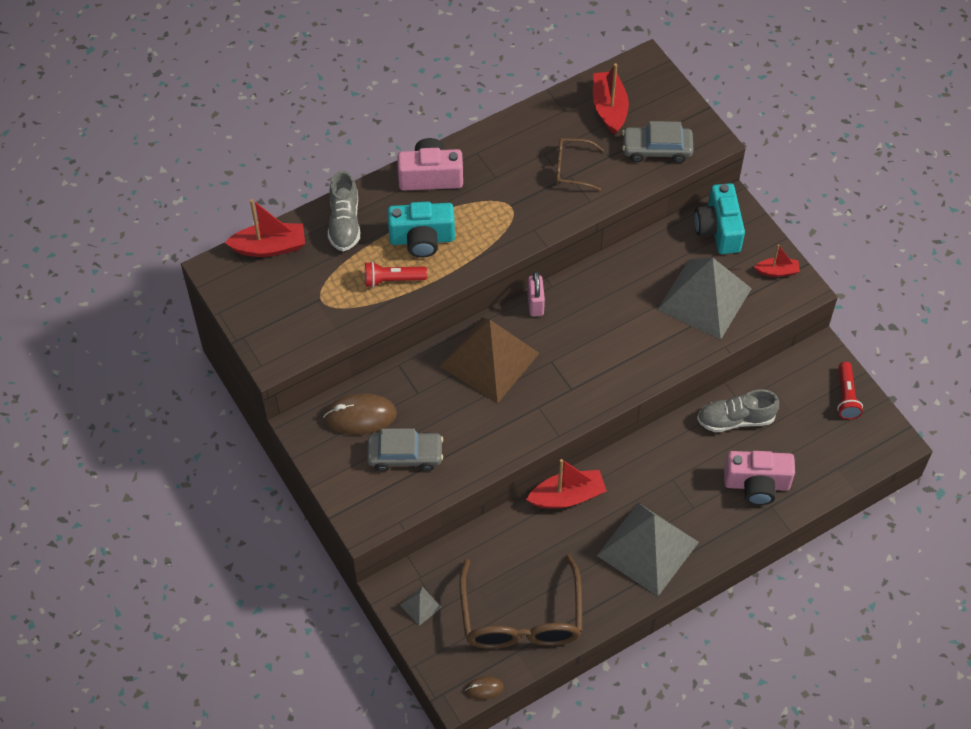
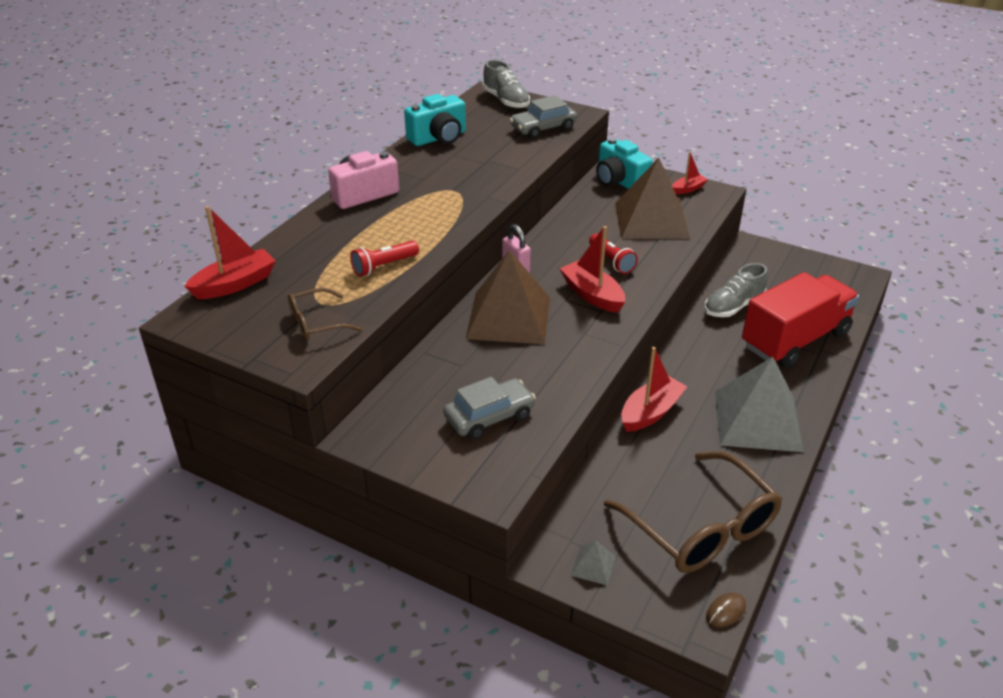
camera: 30 degrees left, 20 degrees down
brown mouse [323,393,397,435] -> none
grey shoe [328,170,360,251] -> grey shoe moved to [483,60,530,108]
turquoise camera [387,202,455,258] -> turquoise camera moved to [404,94,466,146]
brown glasses [556,138,604,191] -> brown glasses moved to [288,288,362,341]
red boat [593,63,629,135] -> red boat moved to [560,226,625,313]
grey pyramid [657,257,752,340] -> brown pyramid [615,158,690,239]
pink camera [724,451,795,505] -> red truck [742,272,860,368]
red flashlight [837,362,863,420] -> red flashlight moved to [589,234,638,274]

